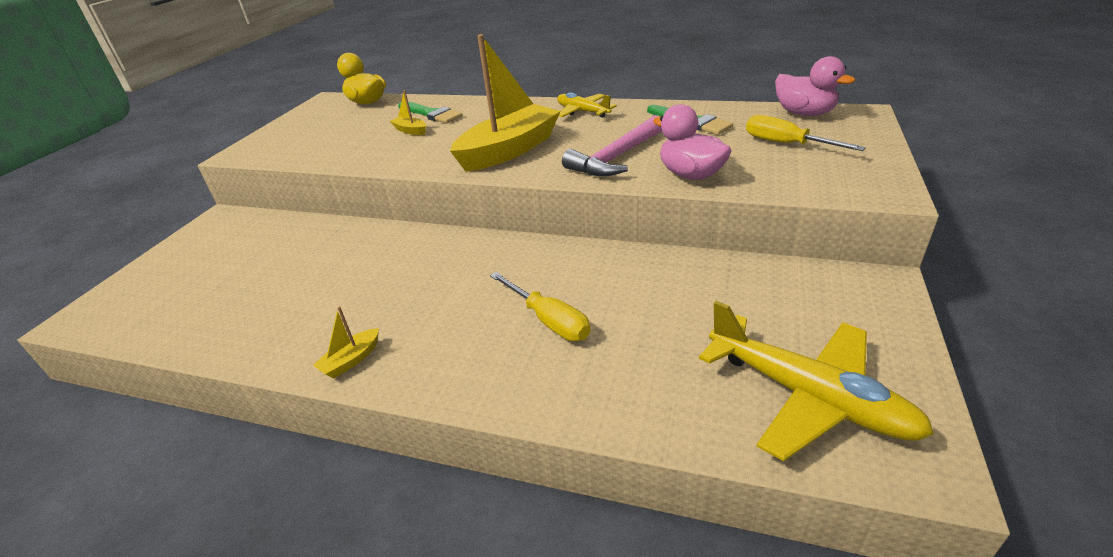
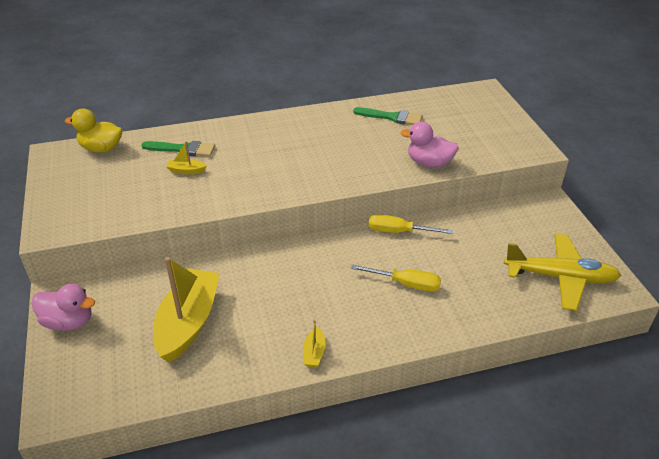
camera: 35 degrees left, 5 degrees up
yellow boat [450,34,561,172] -> yellow boat moved to [153,257,220,363]
yellow plane [557,92,617,118] -> none
pink hammer [562,115,662,176] -> none
yellow screwdriver [746,115,866,151] -> yellow screwdriver moved to [369,214,453,234]
pink duck [775,56,855,116] -> pink duck moved to [31,284,95,331]

